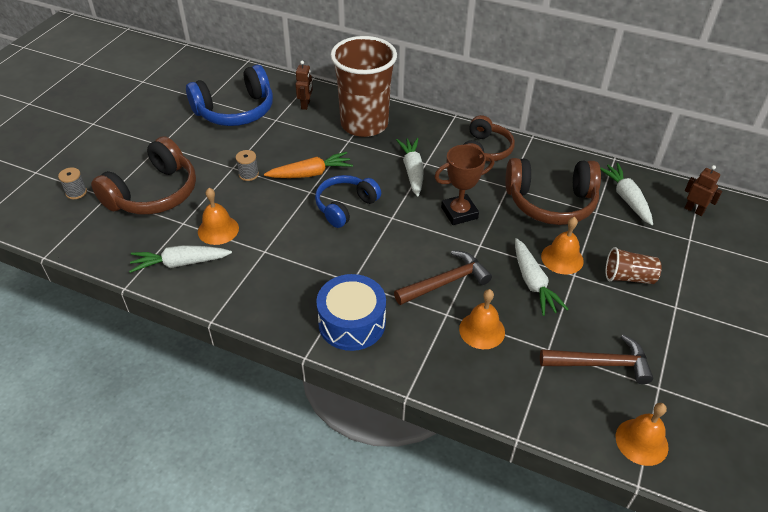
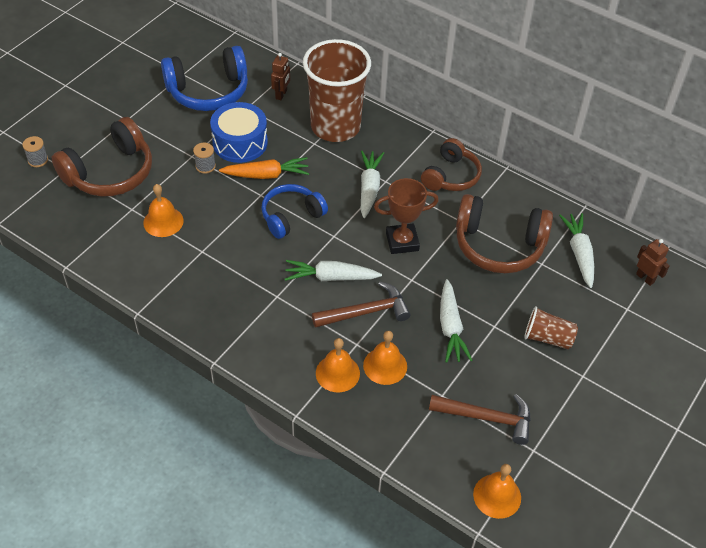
camera: 10 degrees right, 5 degrees up
white carrot [129,245,232,273] -> white carrot moved to [285,260,382,281]
blue drum [316,274,386,351] -> blue drum moved to [210,102,268,163]
orange bell [541,217,584,274] -> orange bell moved to [316,338,360,392]

